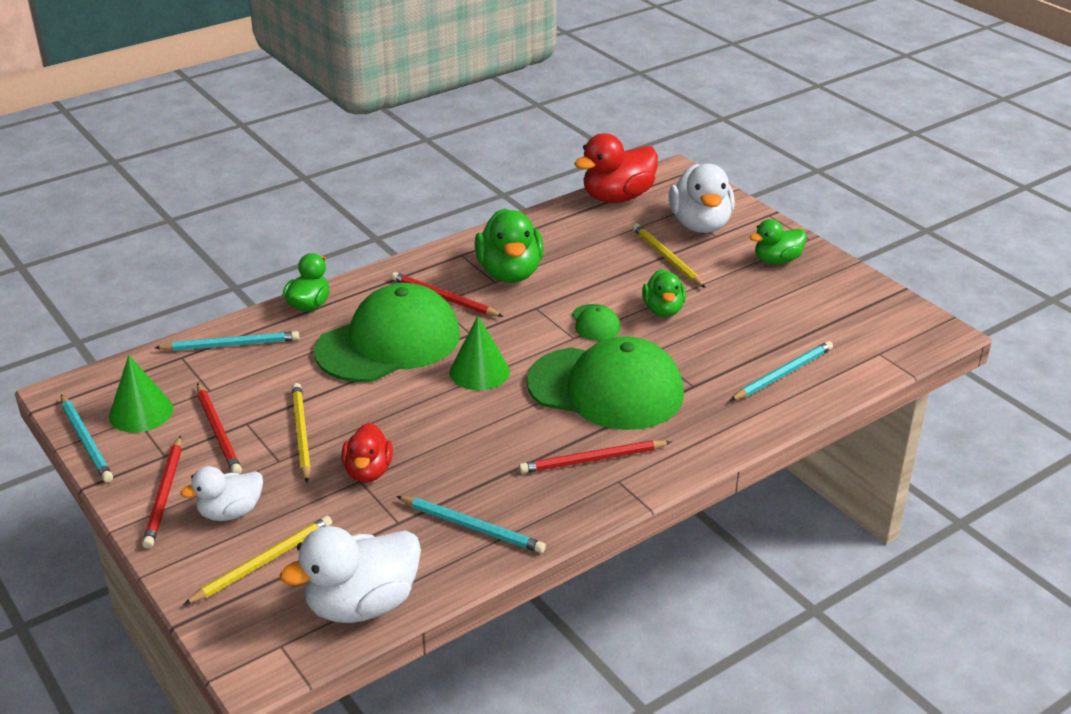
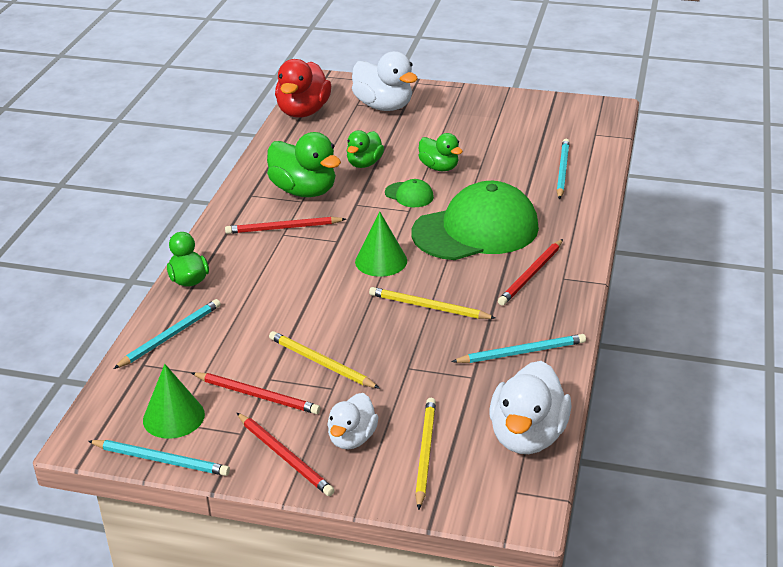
camera: 40 degrees left, 0 degrees up
green cap [314,283,460,382] -> none
red duck [341,423,393,483] -> none
yellow pencil [633,224,706,288] -> yellow pencil moved to [369,287,495,319]
green duck [750,219,807,264] -> green duck moved to [347,130,384,168]

